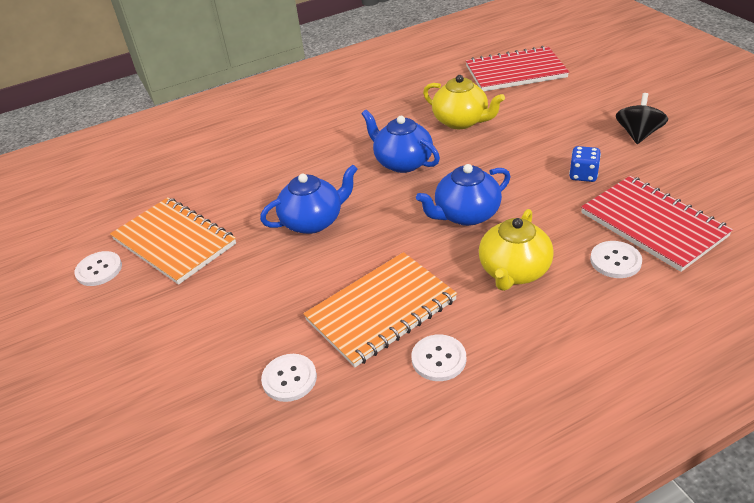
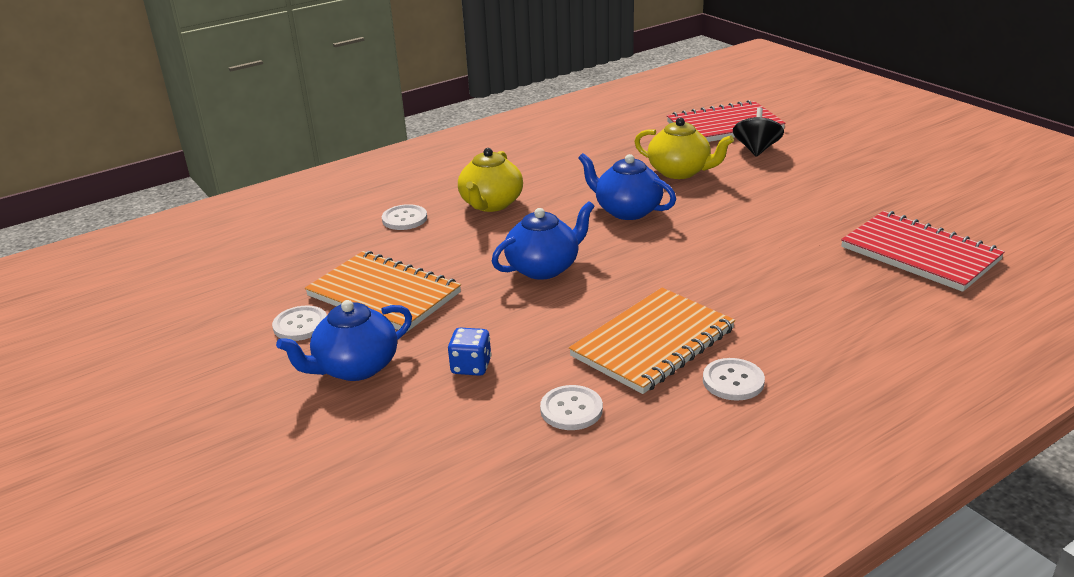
camera: 10 degrees left, 10 degrees down
blue teapot [416,164,510,226] -> blue teapot moved to [276,300,412,381]
yellow teapot [479,209,554,291] -> yellow teapot moved to [458,148,523,212]
blue dice [569,146,601,182] -> blue dice moved to [448,328,491,376]
white button [590,241,642,278] -> white button moved to [382,204,427,230]
black spinning top [616,93,668,144] -> black spinning top moved to [733,107,784,157]

